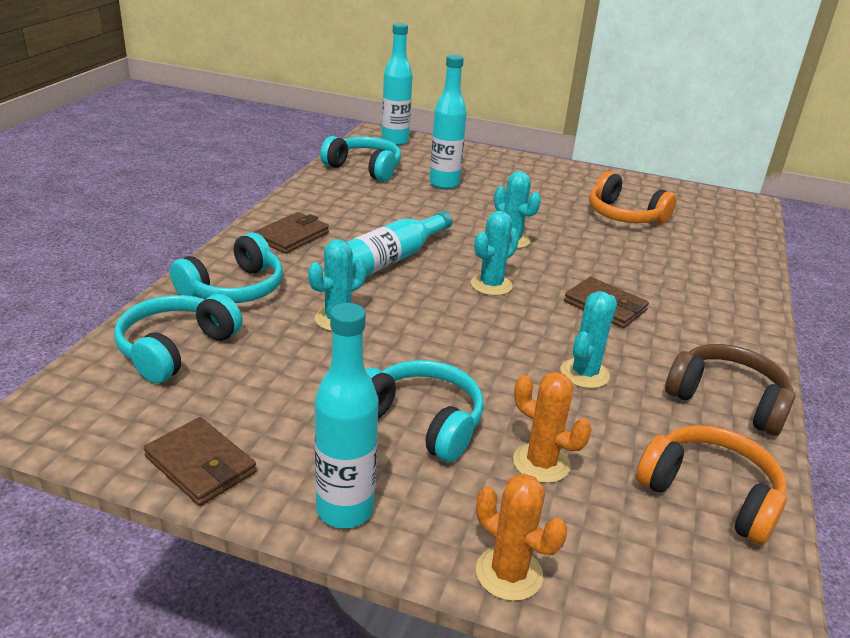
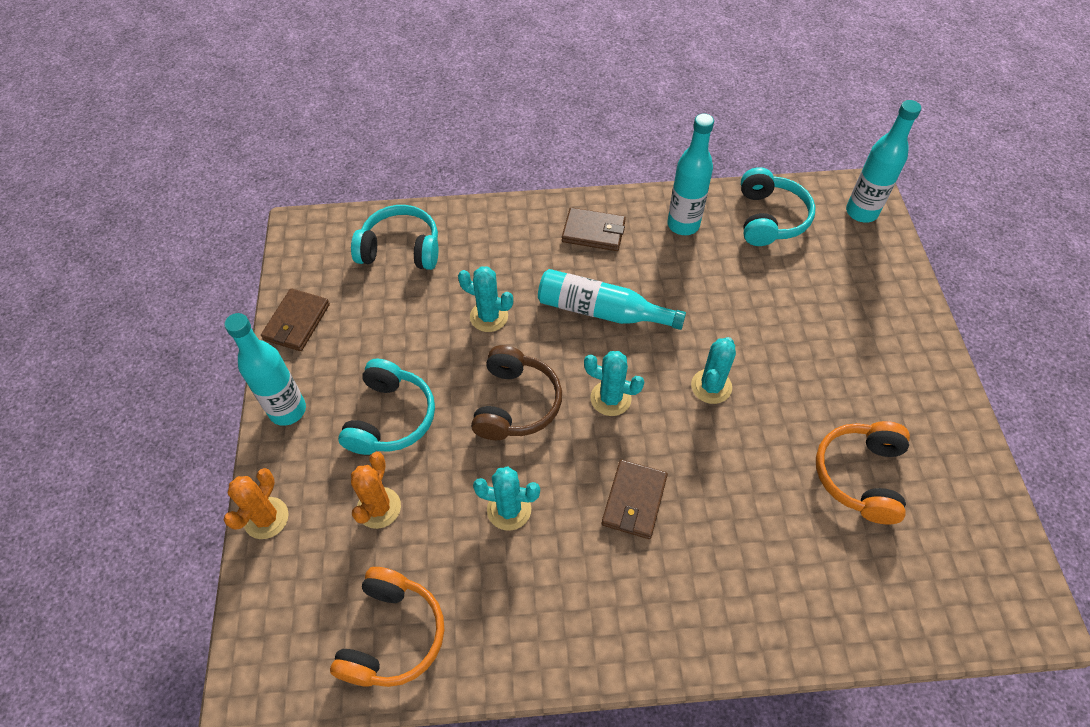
camera: 70 degrees right, 25 degrees up
turquoise headphones [170,233,283,303] -> none
turquoise bottle [430,55,467,189] -> turquoise bottle moved to [667,114,714,235]
brown headphones [665,344,795,436] -> brown headphones moved to [471,345,562,440]

